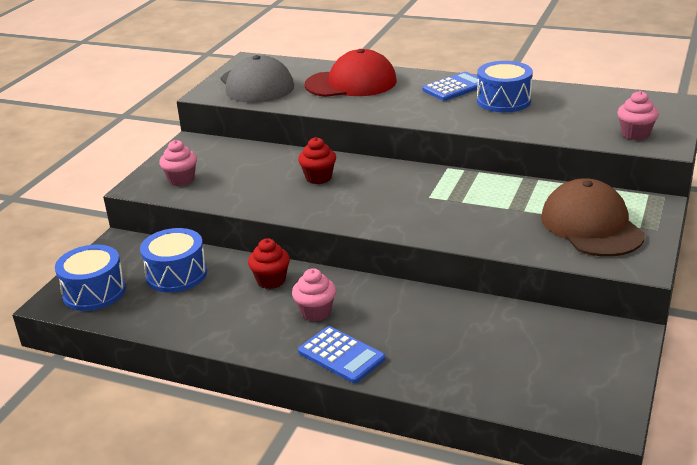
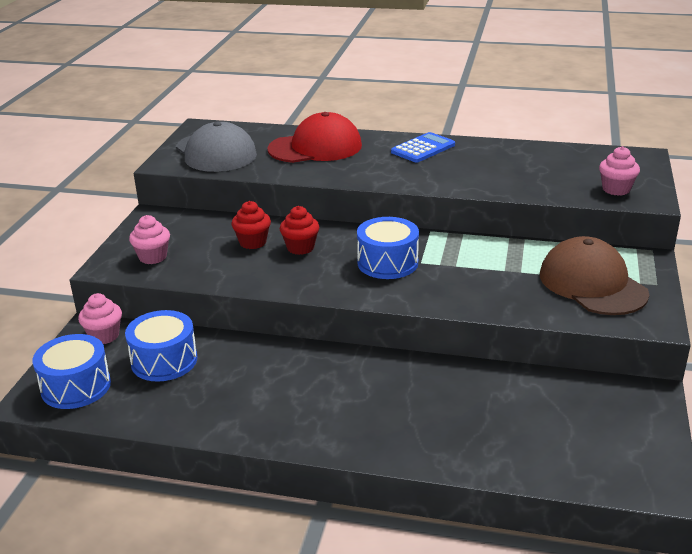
camera: 10 degrees left, 0 degrees up
red cupcake [248,238,290,289] -> red cupcake moved to [231,201,271,249]
pink cupcake [292,268,336,322] -> pink cupcake moved to [78,293,122,344]
blue calculator [298,326,385,383] -> none
blue drum [477,61,533,112] -> blue drum moved to [357,217,419,279]

